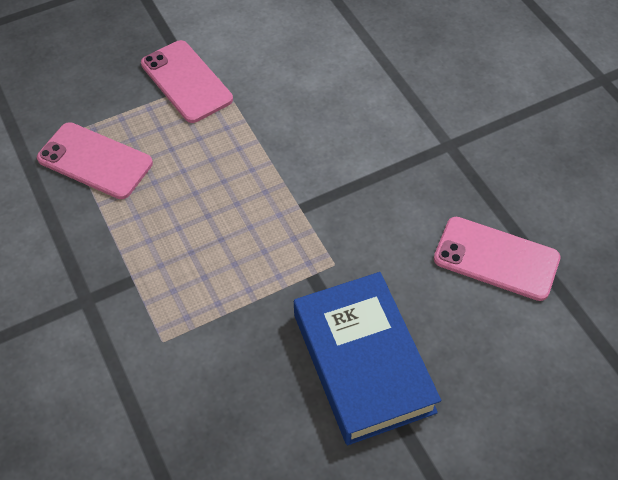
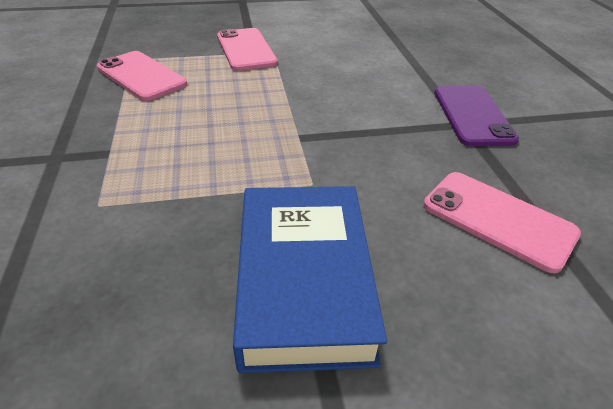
camera: 15 degrees right, 15 degrees down
none -> purple phone [434,86,519,146]

